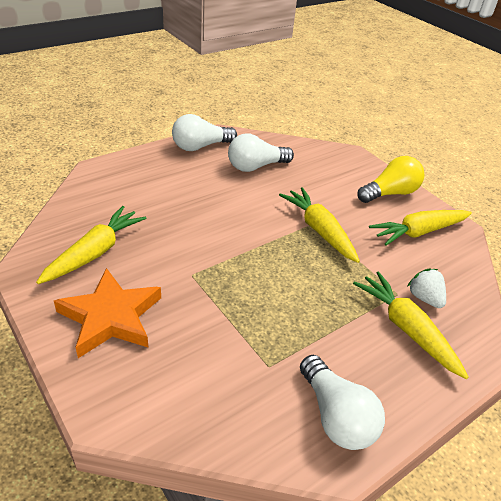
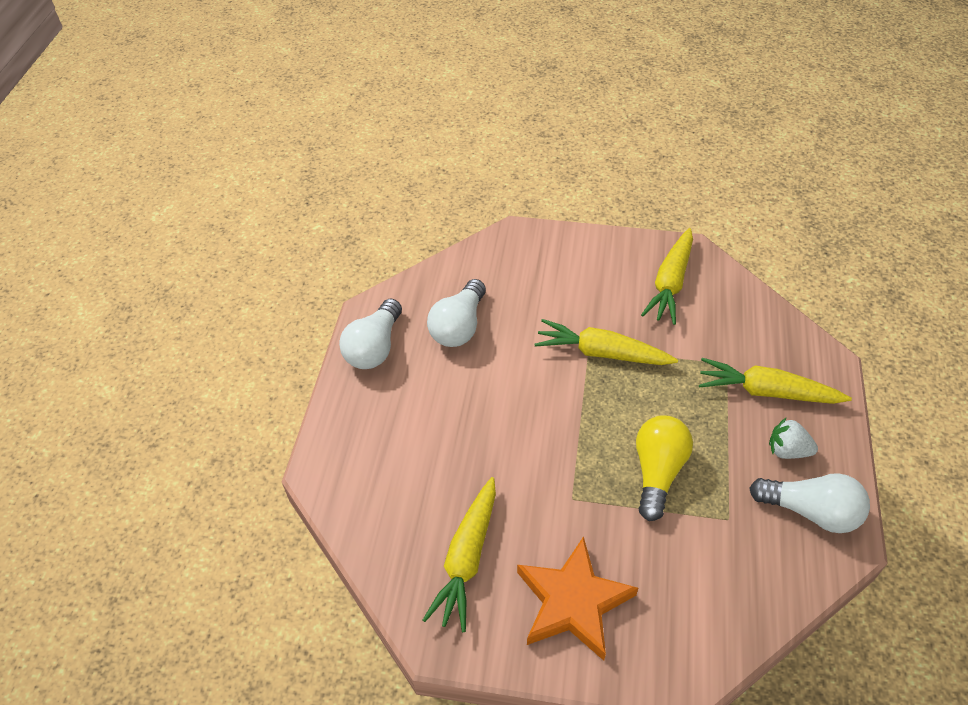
camera: 40 degrees left, 10 degrees up
yellow carrot [36,206,147,284] -> yellow carrot turned 150 degrees counterclockwise [423,477,496,632]
yellow light bulb [357,156,424,203] -> yellow light bulb moved to [636,415,693,521]
white strawberry [407,269,446,308] -> white strawberry moved to [769,417,818,459]

